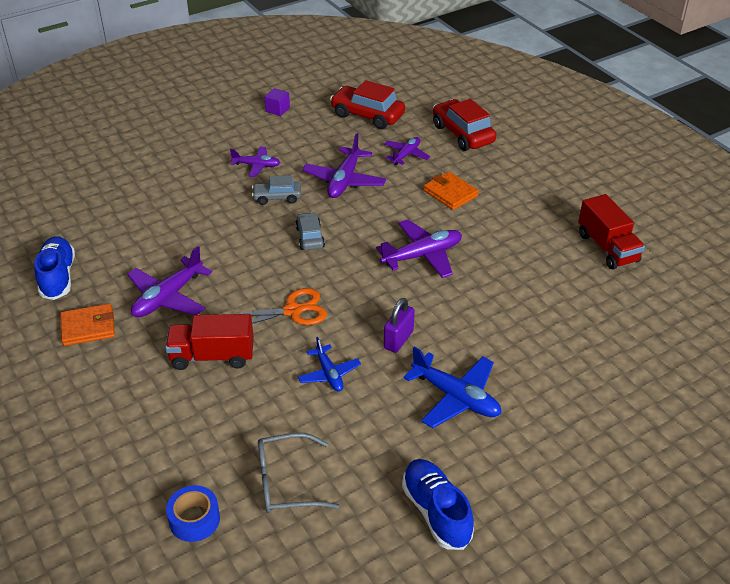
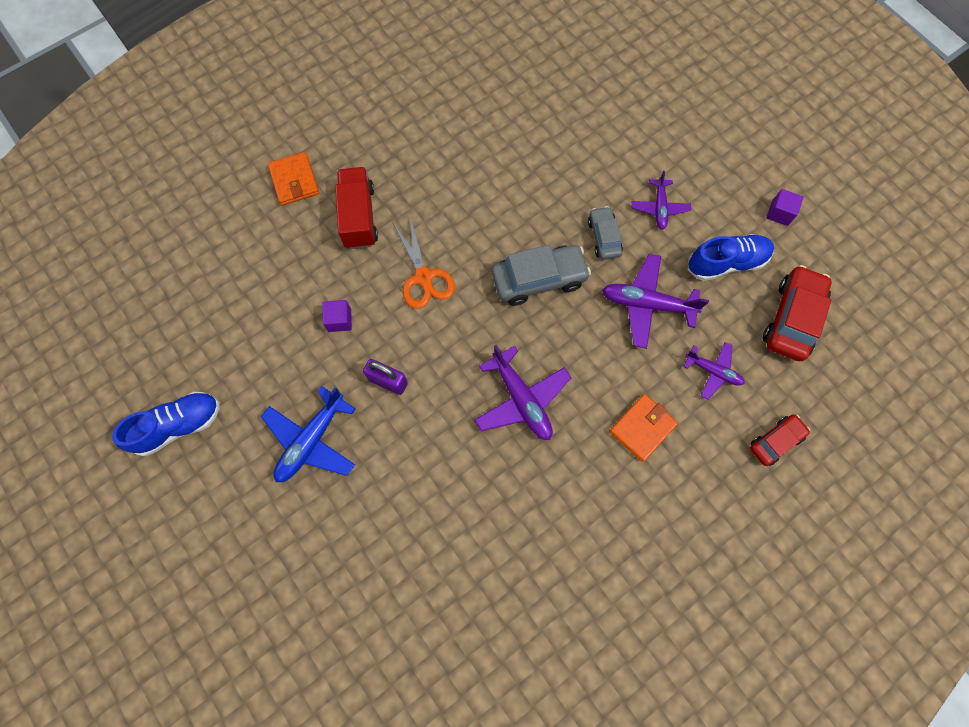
camera: 85 degrees right, 30 degrees up
blue shoe [34,236,75,300] -> blue shoe moved to [688,234,774,281]
orange wallet [60,304,115,346] -> orange wallet moved to [268,152,319,205]
purple plane [127,246,212,317] -> none
blue tape [166,485,220,542] -> none
grey glasses [258,433,339,513] -> none
grey car [295,212,325,250] -> grey car [492,245,591,306], size x1.67
blue plane [298,337,361,391] -> purple cube [322,300,352,332]
red car [433,99,496,151] -> red car [750,414,810,466], size x0.60
red truck [578,194,645,270] -> none

